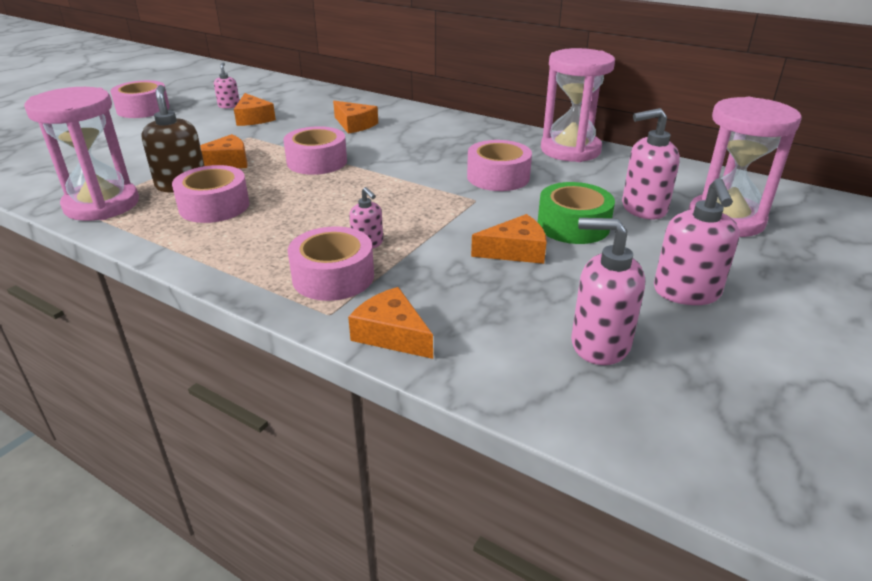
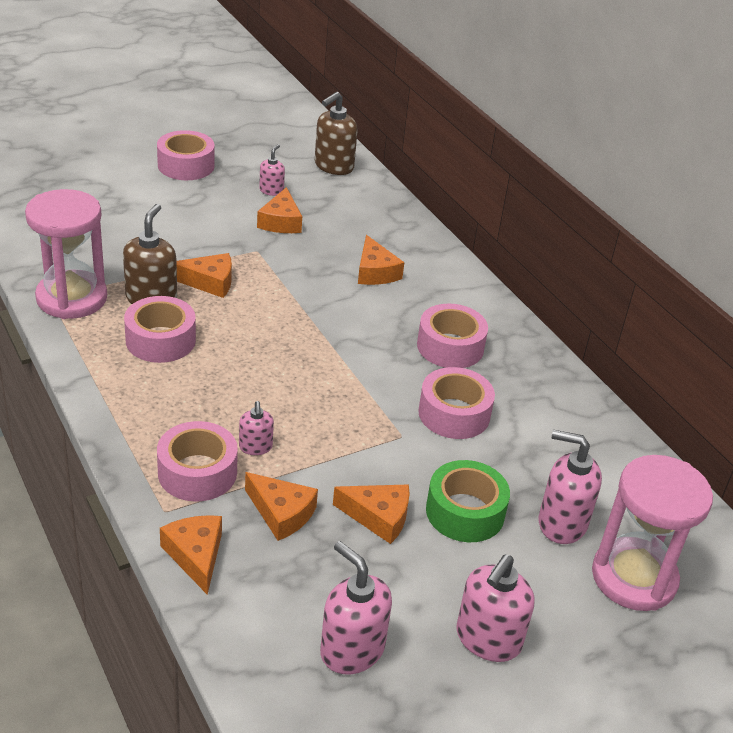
camera: 25 degrees right, 5 degrees up
pink tape [283,126,347,175] -> pink tape moved to [417,304,488,368]
pink hourglass [541,48,615,162] -> none
none -> orange cheese [245,472,318,541]
none -> brown soap dispenser [315,92,358,175]

